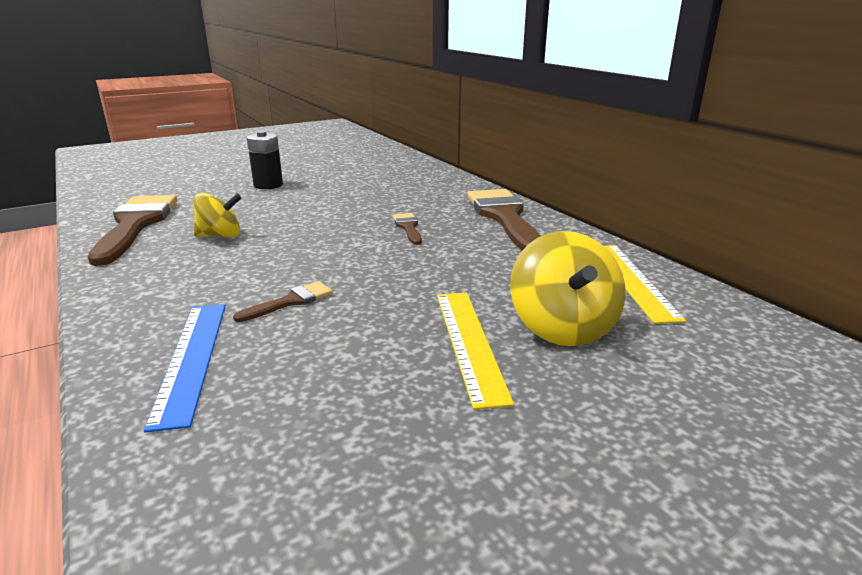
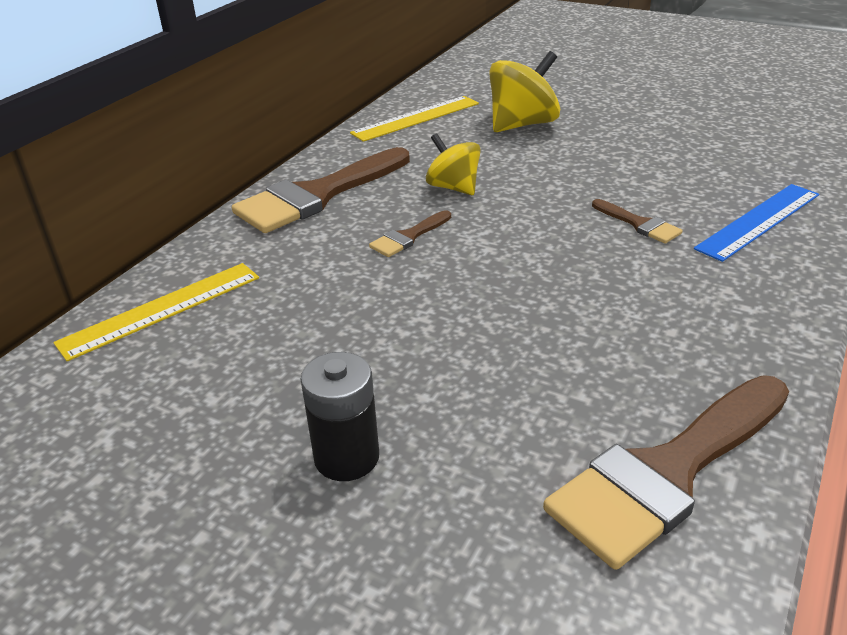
camera: 120 degrees left, 10 degrees up
yellow spinning top [194,193,242,238] -> yellow spinning top moved to [426,133,481,195]
brown brush [233,281,333,322] -> brown brush turned 150 degrees counterclockwise [592,199,683,243]
yellow ruler [437,293,514,410] -> yellow ruler moved to [53,263,259,361]

